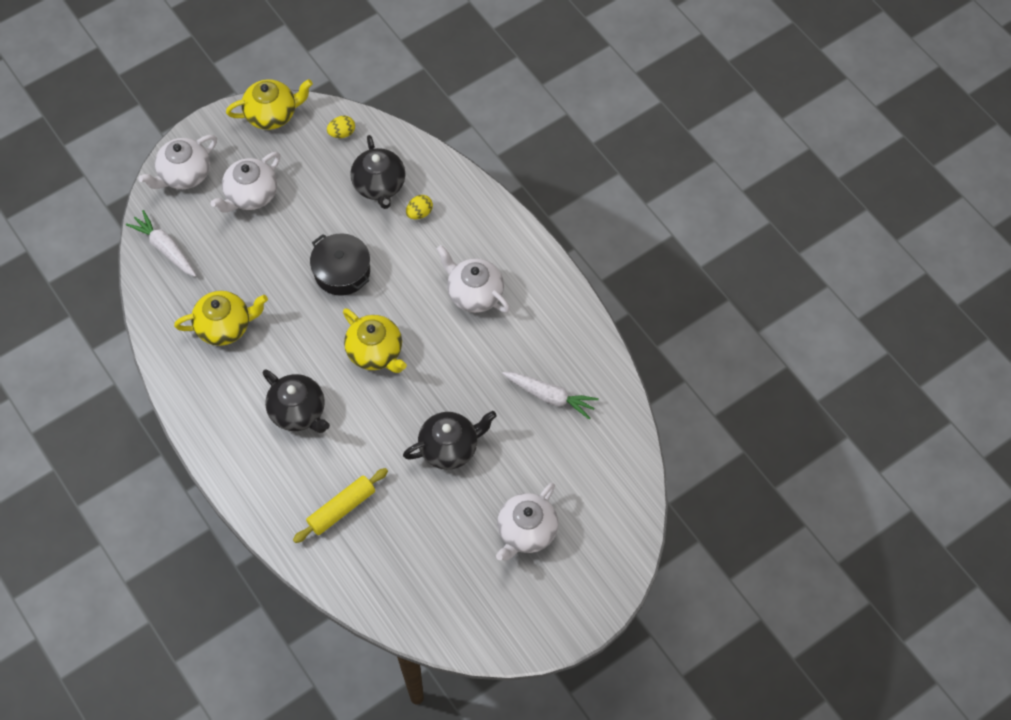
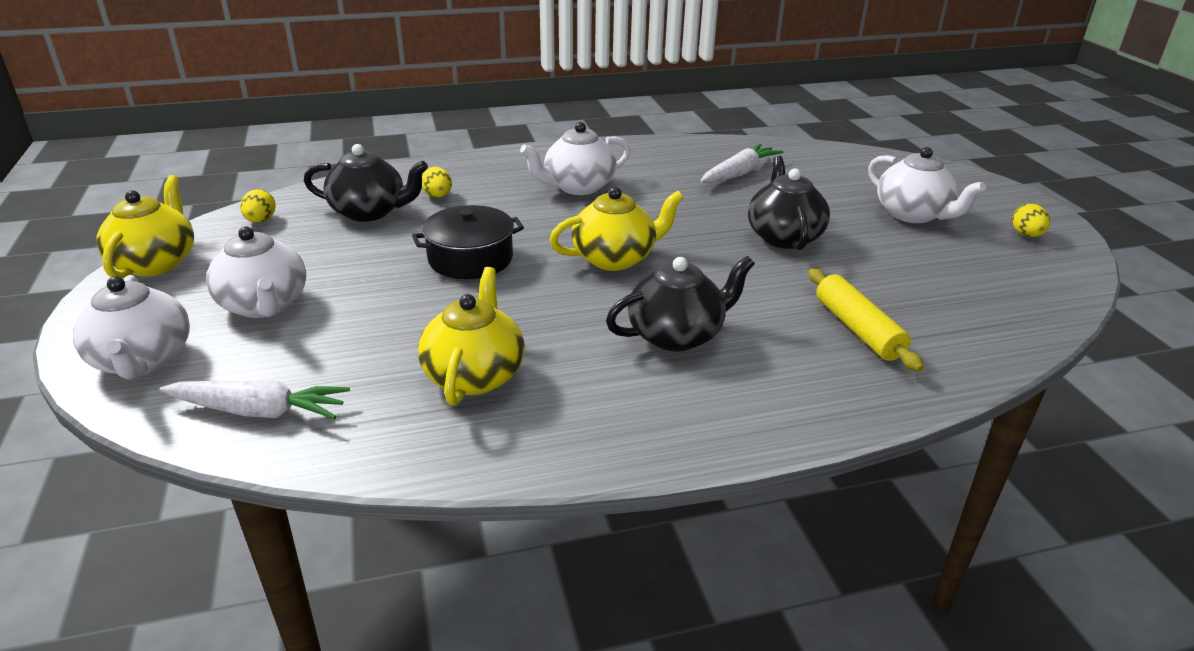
camera: 70 degrees left, 30 degrees down
white carrot [126,210,196,277] -> white carrot turned 150 degrees counterclockwise [159,381,350,419]
none -> yellow egg [1012,203,1050,237]

